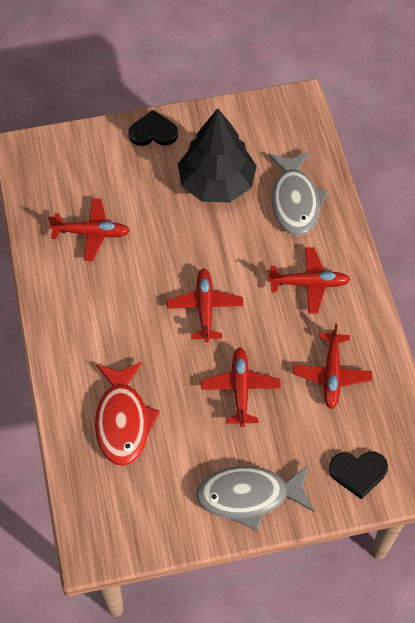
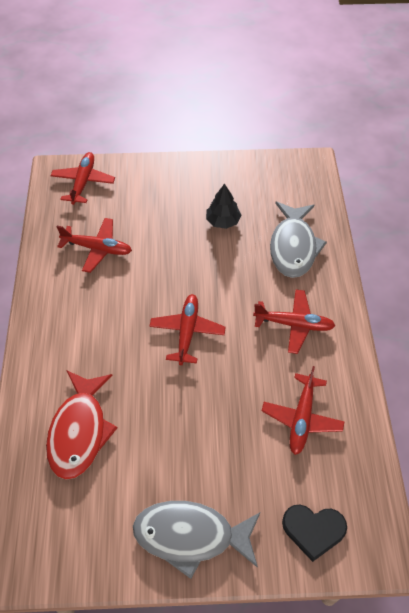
camera: 10 degrees right, 5 degrees down
black heart [128,110,178,146] -> none
black tree [178,108,257,202] -> black tree [206,184,242,229], size x0.48
red plane [201,347,281,427] -> red plane moved to [50,152,115,205]

